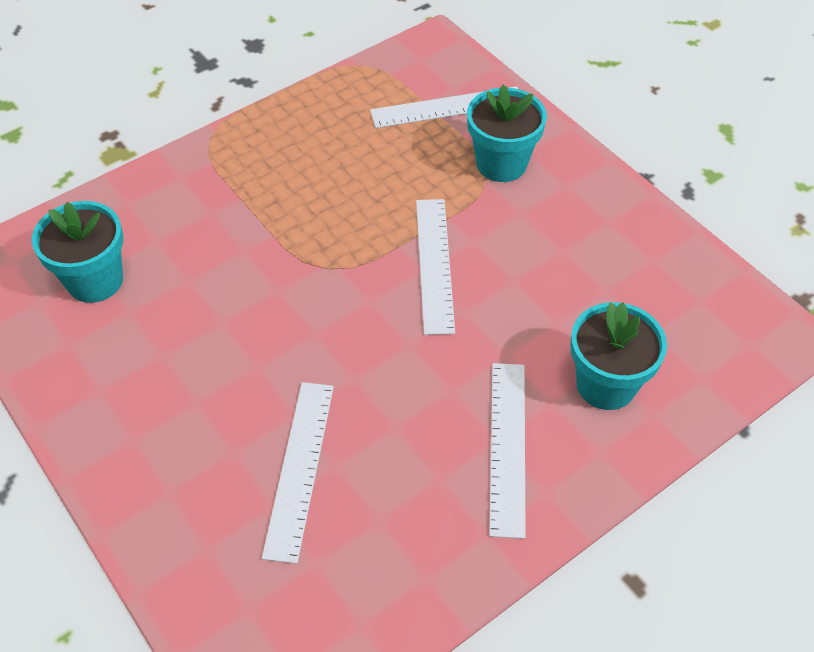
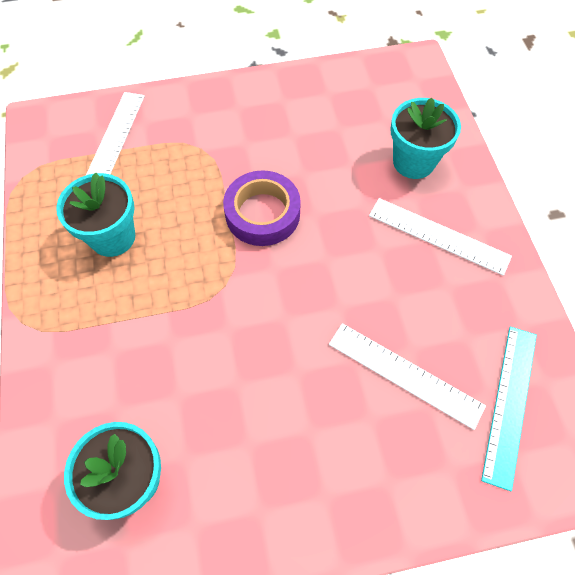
camera: 65 degrees left, 10 degrees up
white ruler [416,199,455,335] -> purple tape [223,170,301,246]
turquoise flower pot [467,85,547,182] -> turquoise flower pot moved to [56,173,135,257]
none -> turquoise ruler [481,327,537,491]

